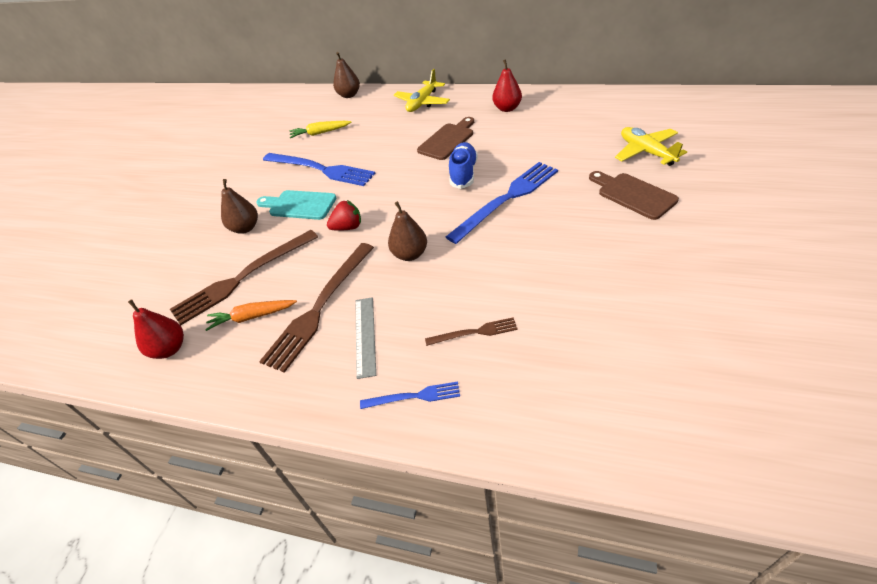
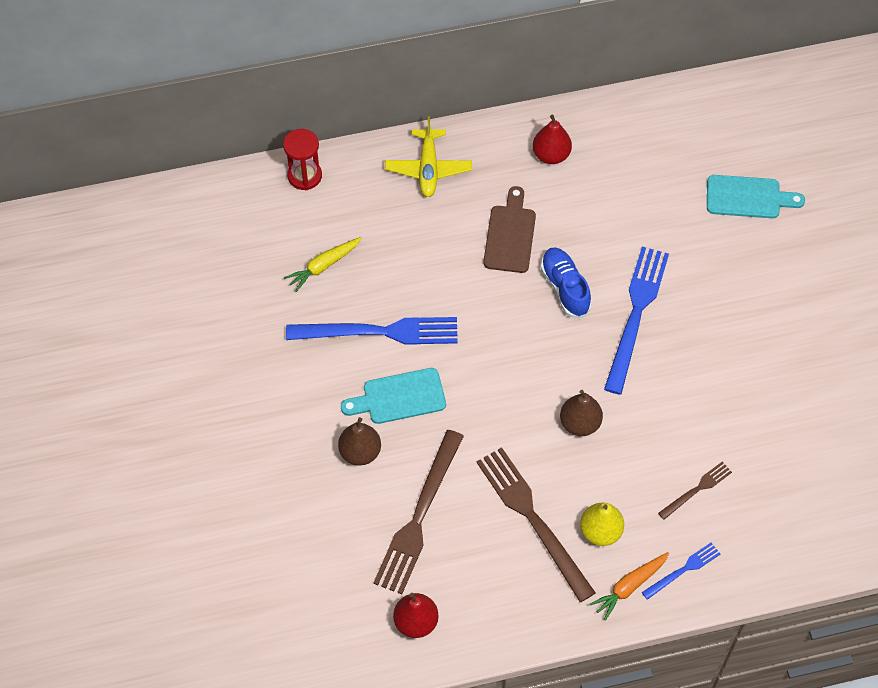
camera: 35 degrees left, 15 degrees up
orange carrot [205,300,297,331] -> orange carrot moved to [589,552,669,621]
brown fork [259,243,374,373] -> brown fork turned 150 degrees clockwise [477,447,596,602]
red strawberry [327,200,361,231] -> none
brown pear [333,52,360,98] -> red hourglass [283,129,322,190]
grey ruler [356,297,376,379] -> yellow pear [580,503,624,546]
brown cutting board [589,171,679,220] -> none
yellow plane [615,127,687,166] -> turquoise cutting board [707,175,805,218]

